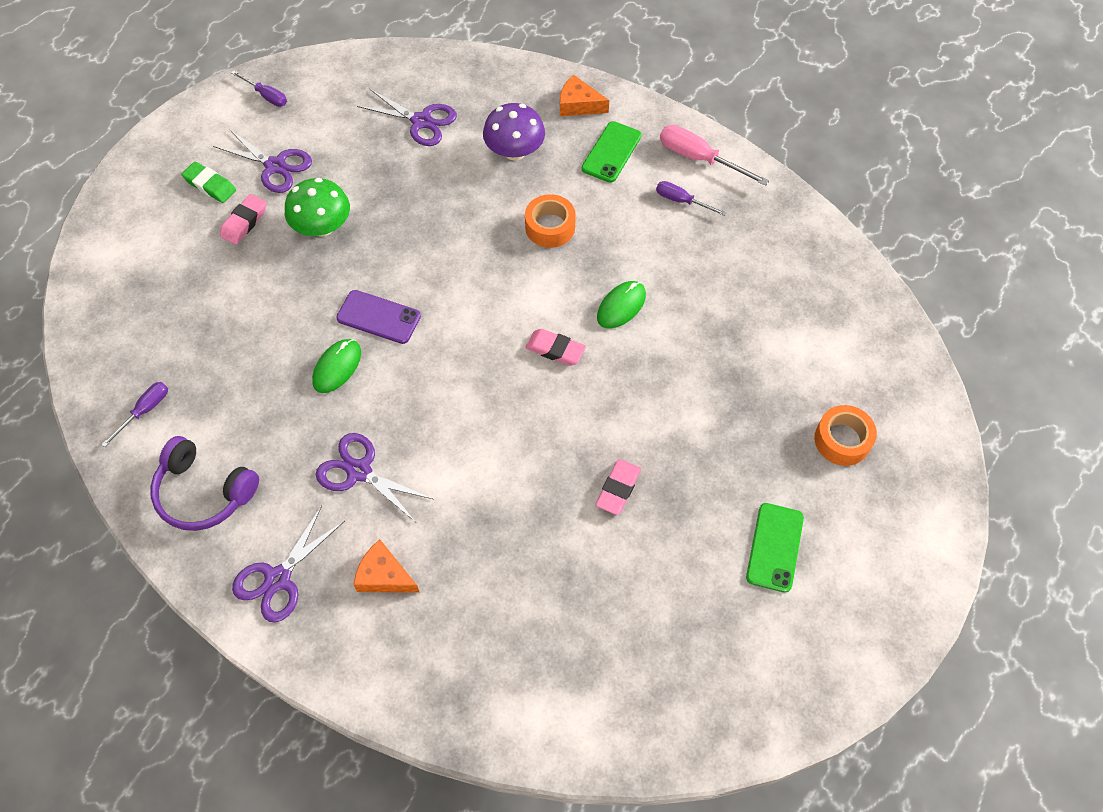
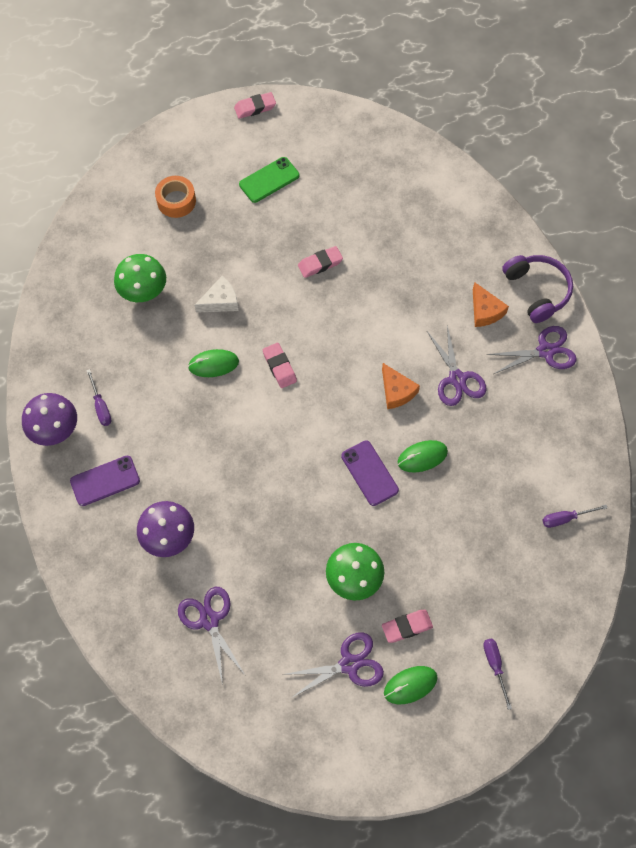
camera: 140 degrees left, 5 degrees up
purple headphones [150,436,259,531] -> purple headphones moved to [502,255,573,323]
green eraser [181,162,236,203] -> green mouse [384,666,438,704]
purple scissors [213,129,312,193] -> purple scissors turned 90 degrees clockwise [283,632,384,698]
purple screwdriver [231,71,287,107] -> purple screwdriver moved to [483,638,512,710]
orange tape [525,194,576,248] -> none
orange cheese [560,75,609,116] -> orange cheese moved to [382,363,420,409]
green phone [582,121,642,183] -> purple phone [70,456,140,506]
pink screwdriver [660,125,769,186] -> purple mushroom [22,393,77,446]
none -> green mushroom [114,254,166,302]
none -> white cheese [194,276,239,313]
none -> pink eraser [234,92,276,119]

